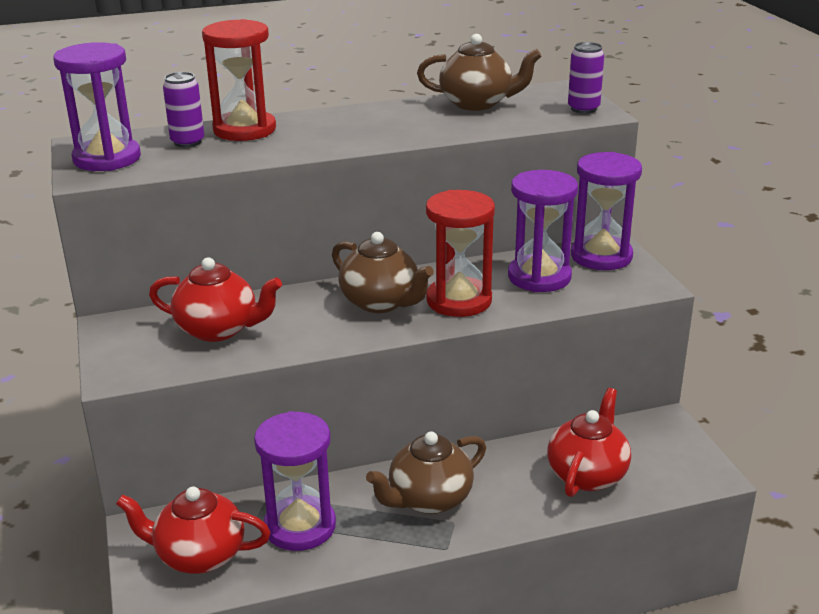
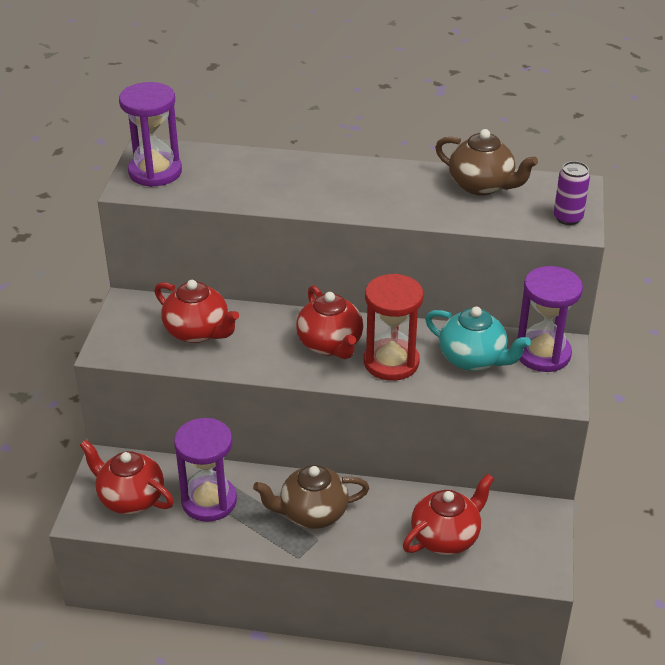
camera: 25 degrees right, 10 degrees up
purple can [163,72,204,147] -> none
red hourglass [202,19,276,141] -> none
brown teapot [332,232,434,313] -> red teapot [296,285,363,359]
purple hourglass [508,170,578,292] -> turquoise teapot [425,307,531,371]

